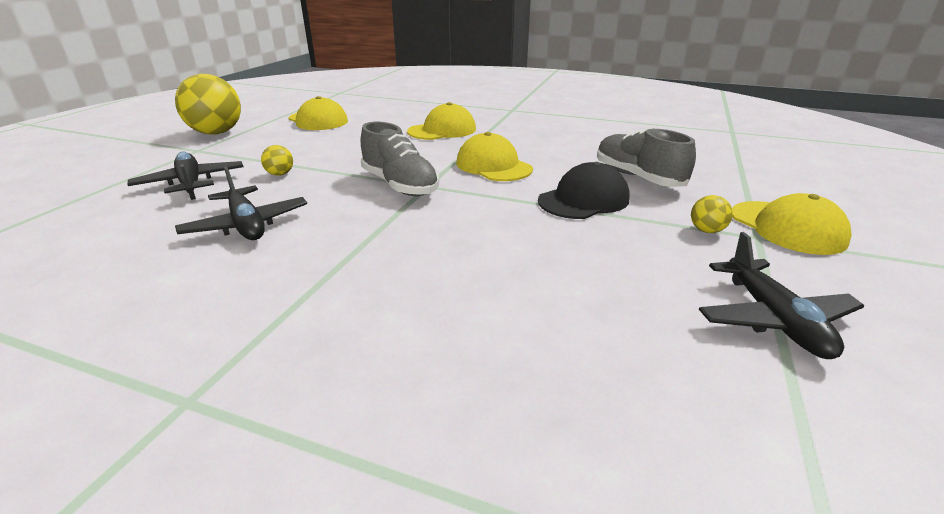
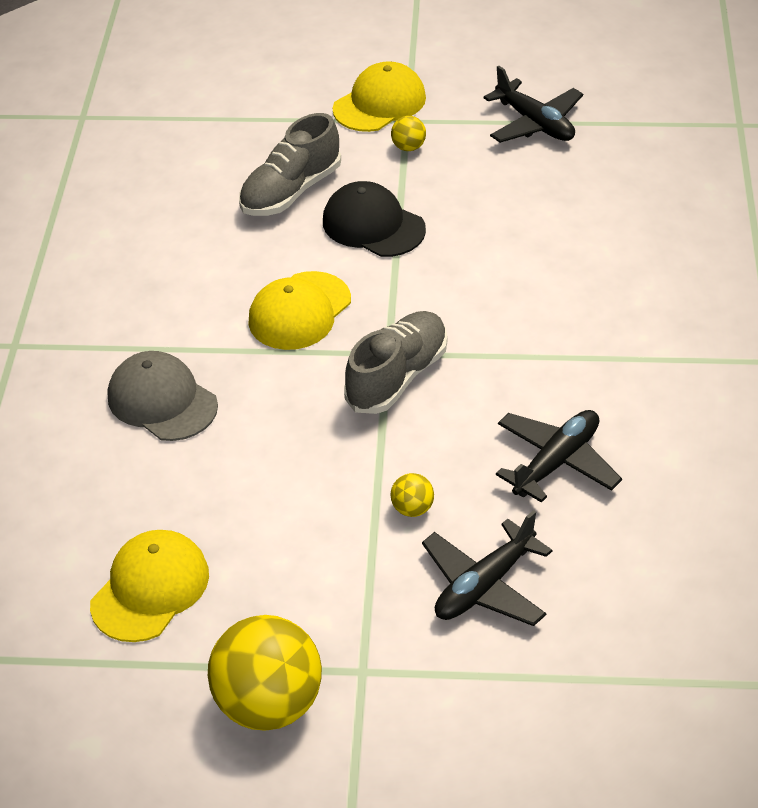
camera: 105 degrees left, 15 degrees up
yellow cap [407,102,476,140] -> grey cap [108,351,218,441]
black plane [699,232,864,359] -> black plane turned 75 degrees clockwise [484,65,583,143]

